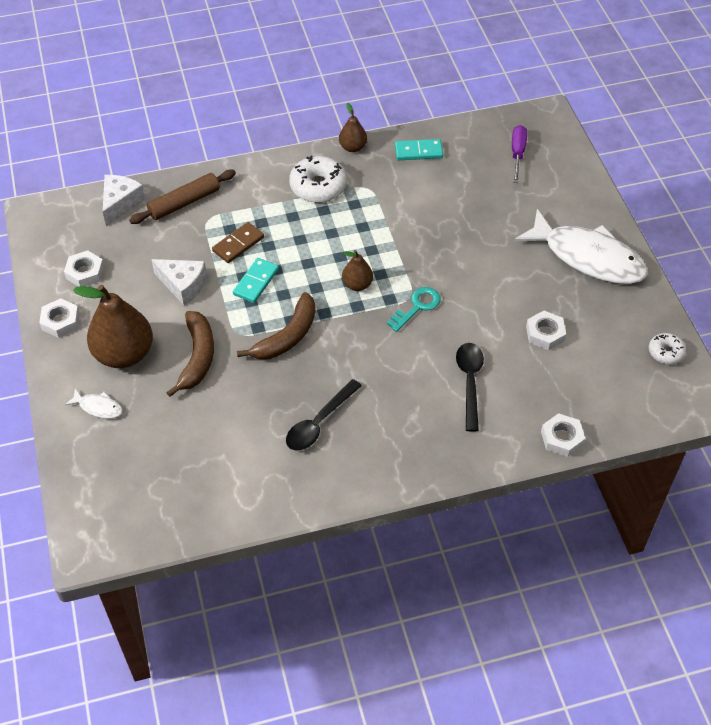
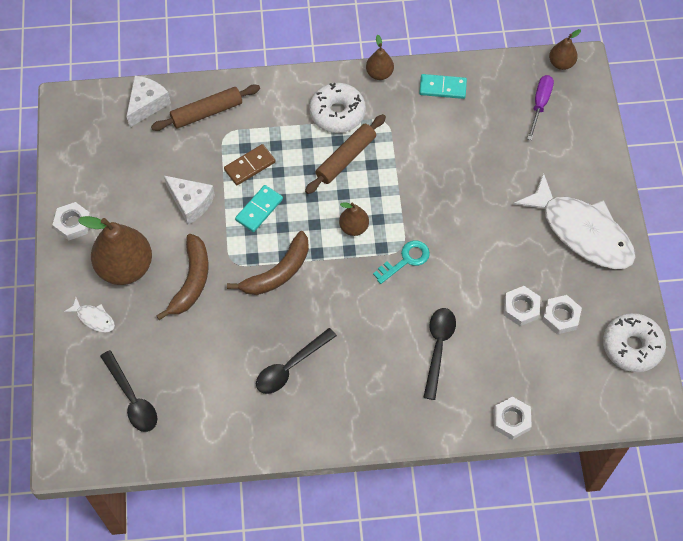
camera: 10 degrees right, 10 degrees up
white nut [64,251,104,287] -> white nut moved to [542,295,582,334]
white donut [649,333,686,364] -> white donut [603,313,666,372], size x1.76
none -> black spoon [100,350,157,432]
none -> brown rolling pin [305,114,386,194]
none -> brown pear [549,29,581,70]

